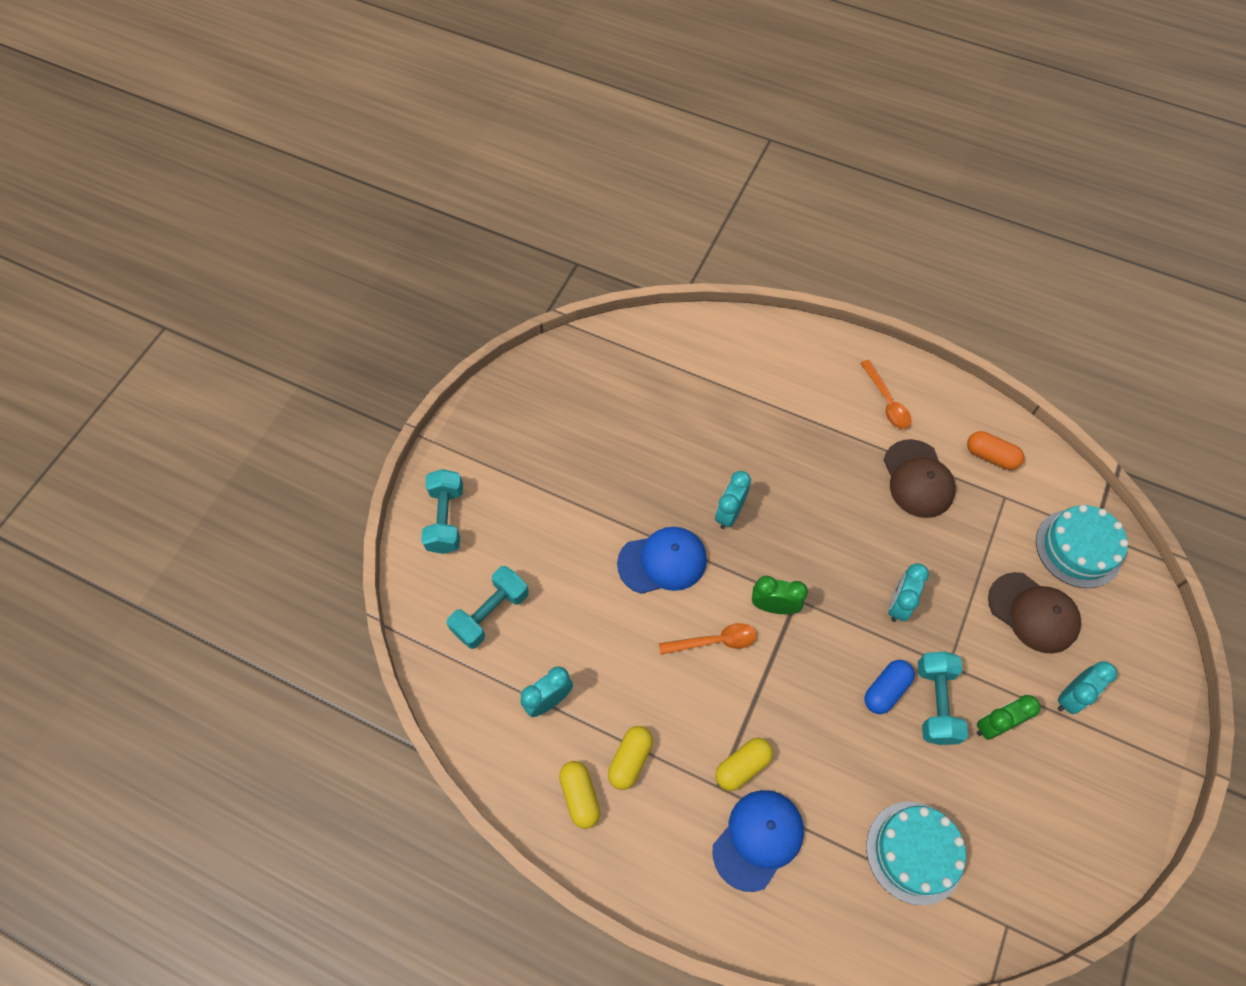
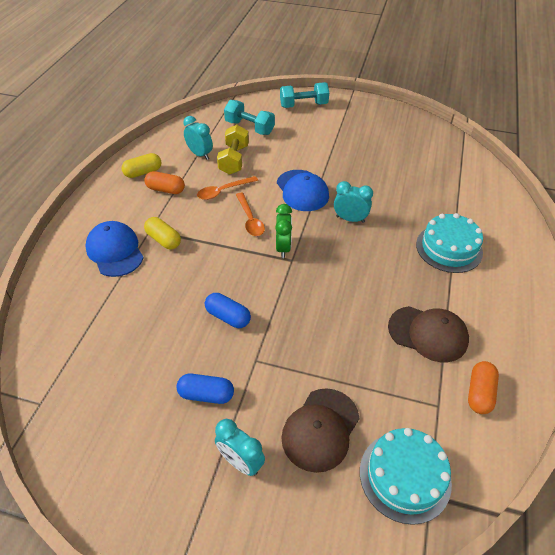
camera: 80 degrees right, 15 degrees down
yellow capsule [608,726,653,790] -> orange capsule [145,171,185,194]
blue cap [712,790,804,892] -> blue cap turned 150 degrees counterclockwise [85,221,144,277]
orange spoon [861,360,911,429] -> orange spoon moved to [197,176,258,200]
turquoise cake [866,801,966,905] -> turquoise cake moved to [416,213,483,273]
brown cap [884,439,956,518] -> brown cap turned 135 degrees counterclockwise [388,306,469,362]
turquoise clock [888,563,929,622] -> none
turquoise dumbbell [918,651,968,745] -> none
green clock [977,695,1041,740] -> blue capsule [176,374,234,404]
none -> yellow dumbbell [217,125,249,175]

